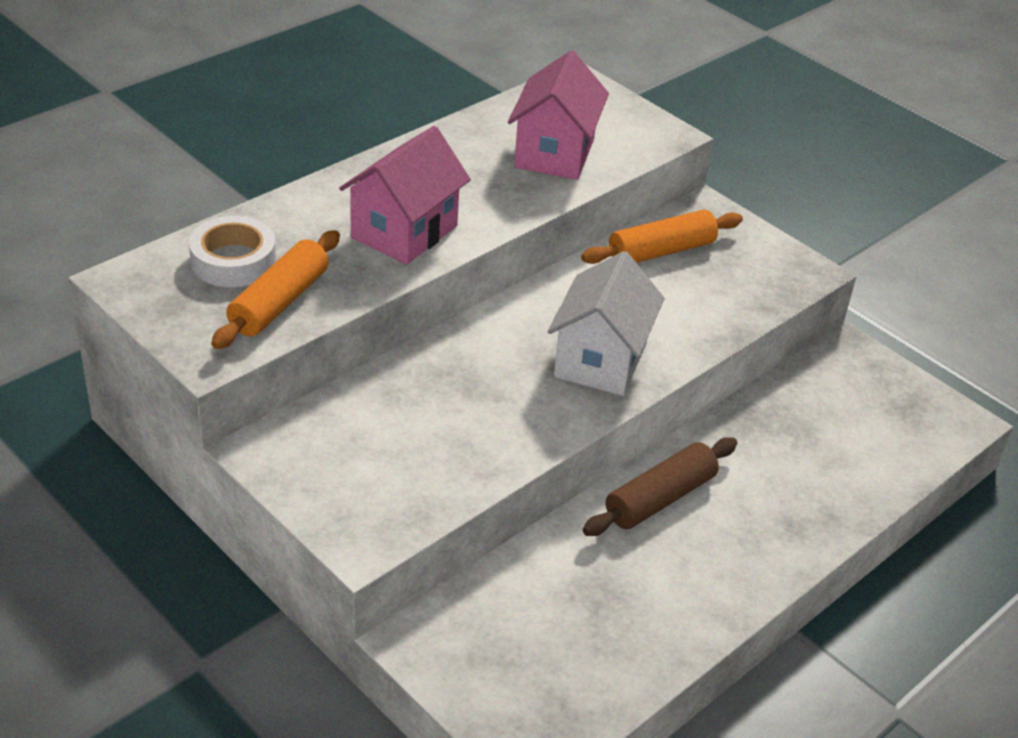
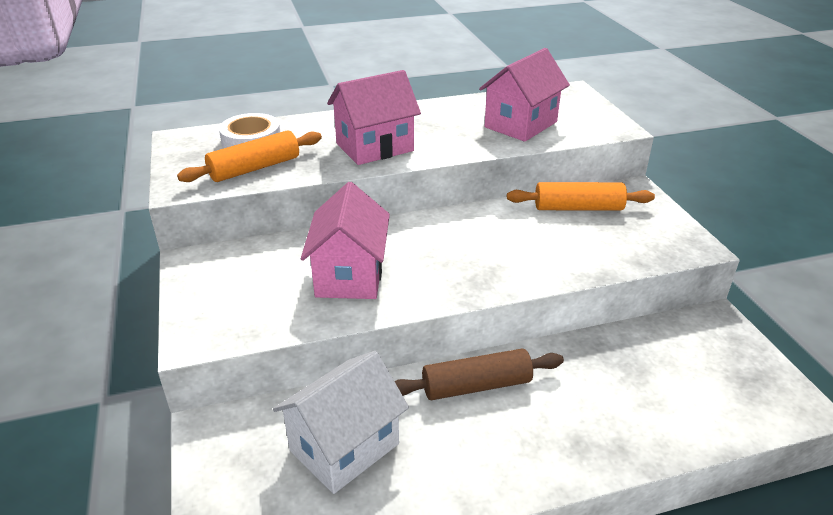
camera: 30 degrees right, 5 degrees down
white house [548,251,665,396] -> white house moved to [273,351,409,494]
none -> pink house [301,182,390,299]

